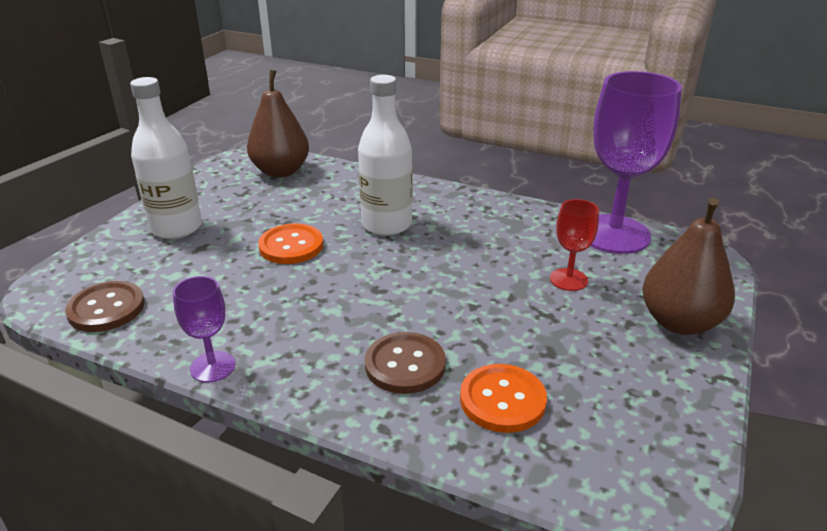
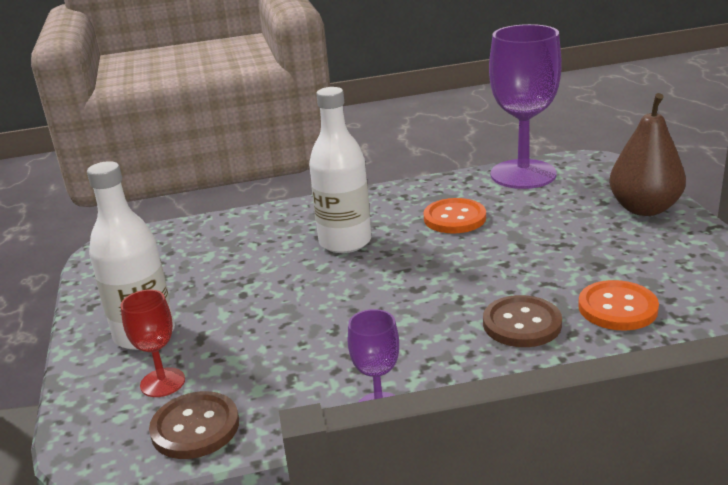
camera: 35 degrees left, 5 degrees down
brown pear [247,70,309,177] -> none
orange button [258,224,323,264] -> orange button moved to [423,198,486,233]
red goblet [550,199,599,291] -> red goblet moved to [120,290,185,397]

